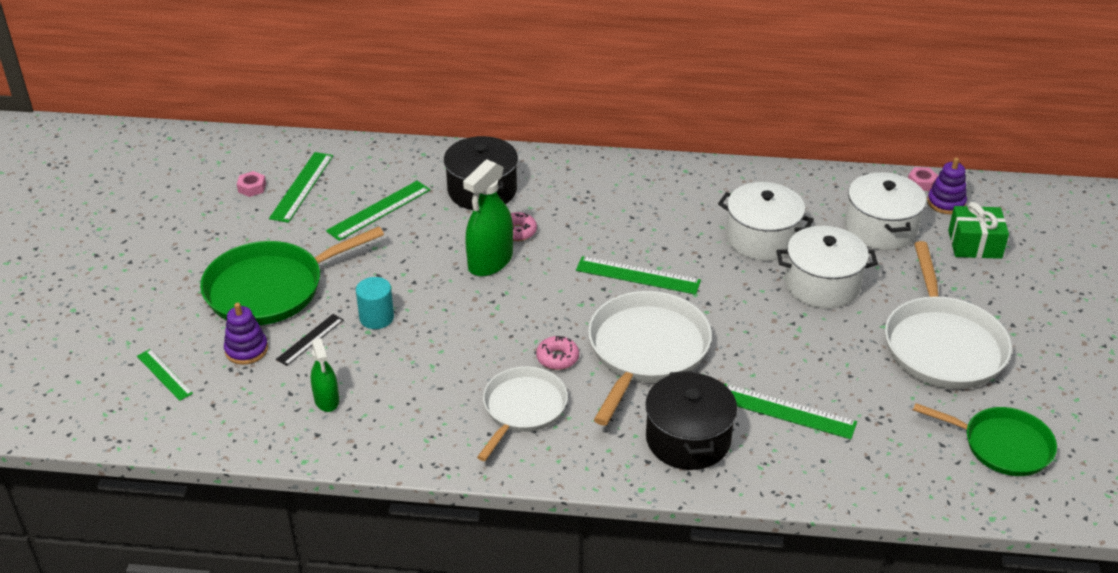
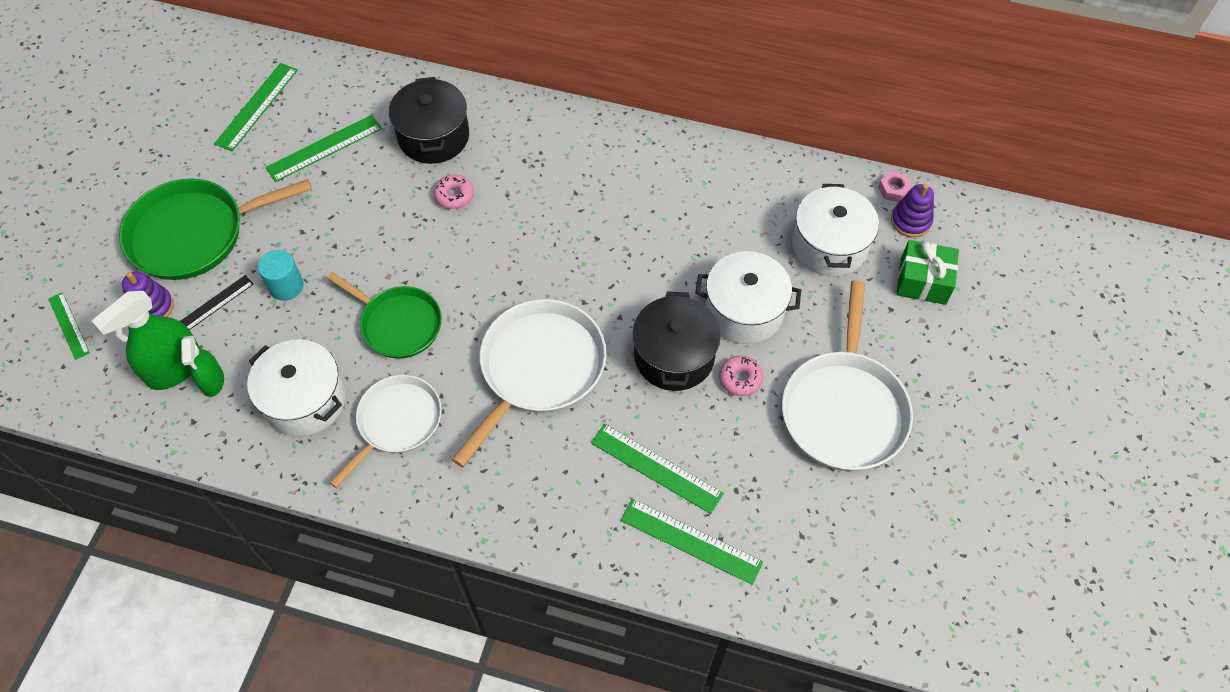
camera: 10 degrees right, 20 degrees up
pink nut [237,171,266,197] -> none
green spray bottle [463,159,513,276] -> green spray bottle moved to [92,291,201,390]
pink donut [536,336,579,370] -> pink donut moved to [719,356,763,396]
green ruler [576,256,701,295] -> green ruler moved to [621,499,763,585]
black pot [645,371,737,470] -> black pot moved to [633,291,721,391]
white pot [718,182,814,261] -> white pot moved to [247,340,346,437]
green pan [913,403,1057,476] -> green pan moved to [327,272,442,358]

